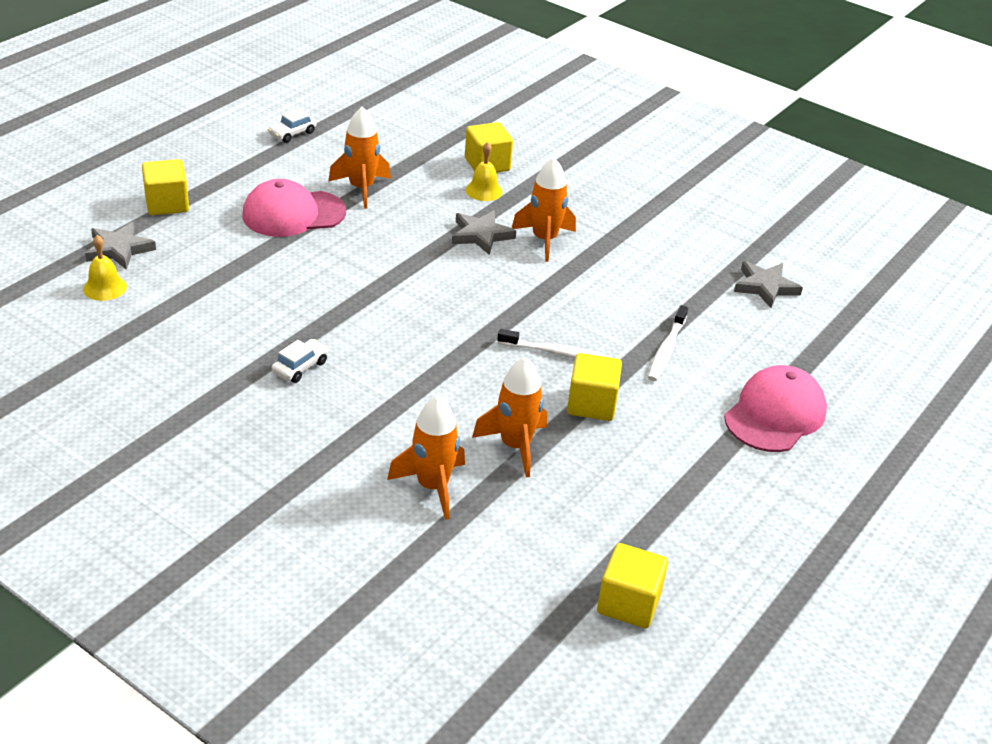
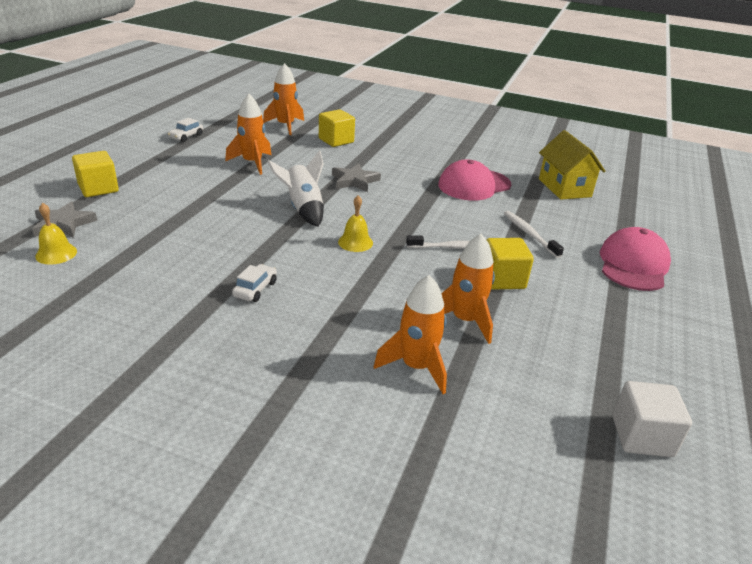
camera: 15 degrees left, 5 degrees down
pink cap [242,179,346,237] -> pink cap moved to [438,159,511,201]
yellow bell [466,142,503,201] -> yellow bell moved to [338,195,373,252]
orange rocket [512,157,576,262] -> orange rocket moved to [263,63,304,135]
yellow cube [597,543,668,628] -> white cube [613,381,692,457]
white toothbrush [648,305,688,381] -> white toothbrush turned 150 degrees clockwise [504,211,564,258]
grey star [734,261,803,308] -> yellow house [539,130,606,200]
none -> white rocket [267,150,324,227]

